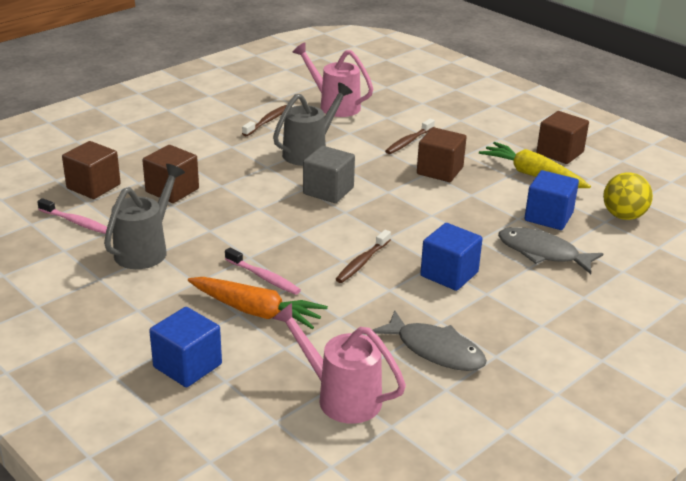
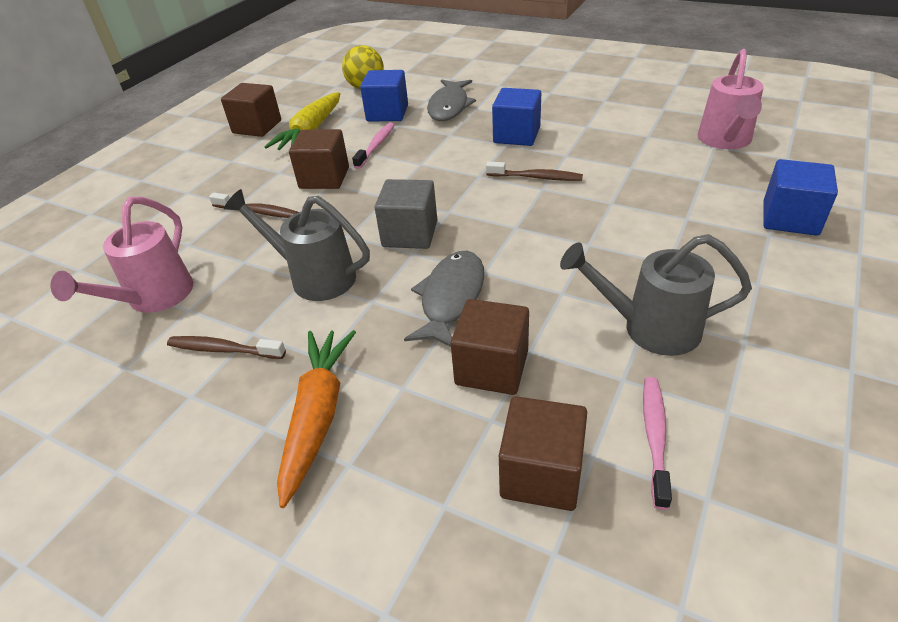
camera: 105 degrees left, 10 degrees up
orange carrot [188,277,328,329] -> orange carrot moved to [277,330,356,508]
pink toothbrush [225,248,301,295] -> pink toothbrush moved to [352,122,395,169]
grey fish [373,310,487,371] -> grey fish moved to [404,251,484,347]

